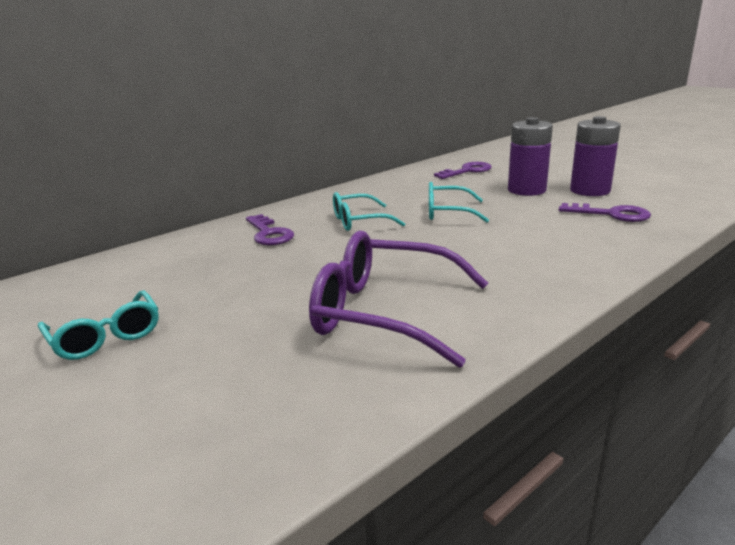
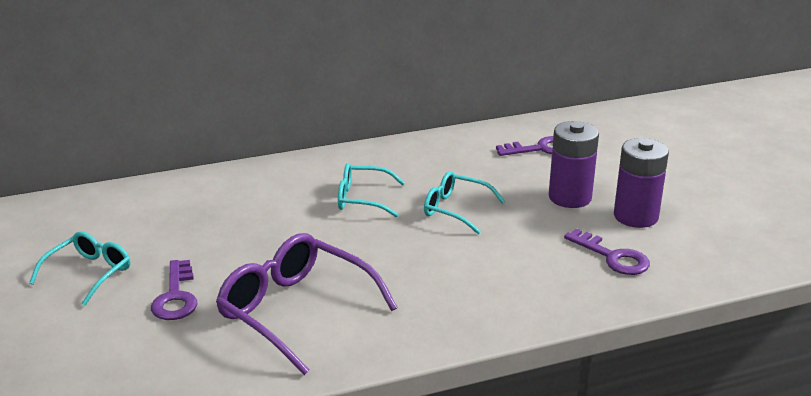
camera: 20 degrees right, 5 degrees up
turquoise glasses [38,290,159,360] -> turquoise glasses turned 135 degrees counterclockwise [29,231,130,306]
purple key [246,214,294,245] -> purple key moved to [151,260,197,320]

